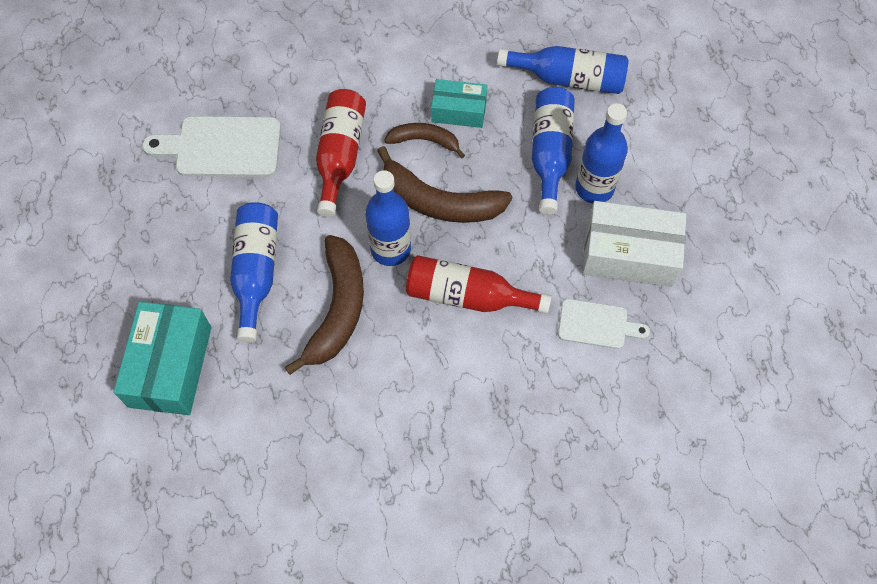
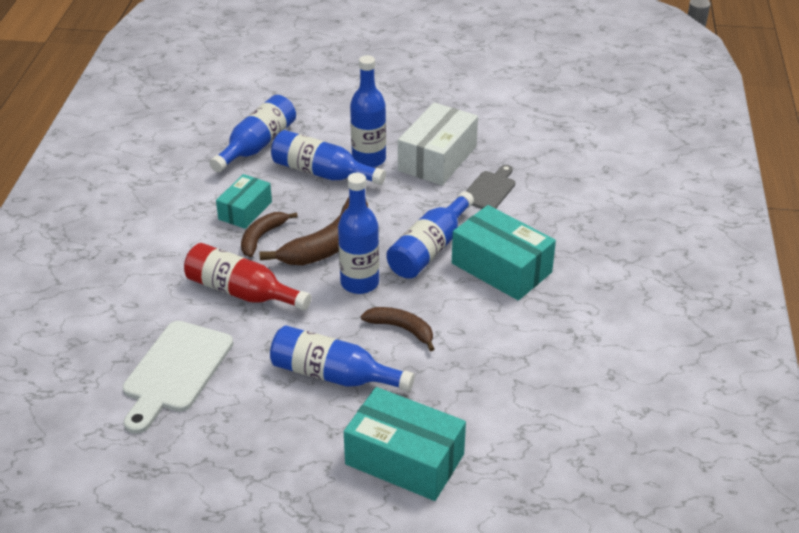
camera: 70 degrees left, 25 degrees down
brown banana [285,235,364,375] -> brown banana [361,307,434,351], size x0.58
red bottle [406,255,551,314] -> blue bottle [386,191,474,279]
white cutting board [558,299,650,349] -> grey cutting board [466,165,515,209]
none -> turquoise box [452,205,556,300]

